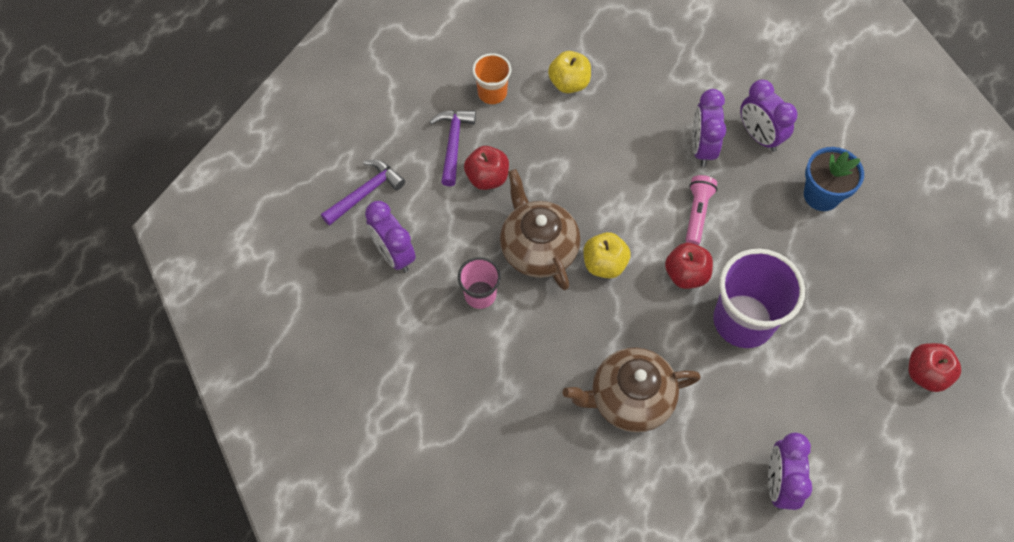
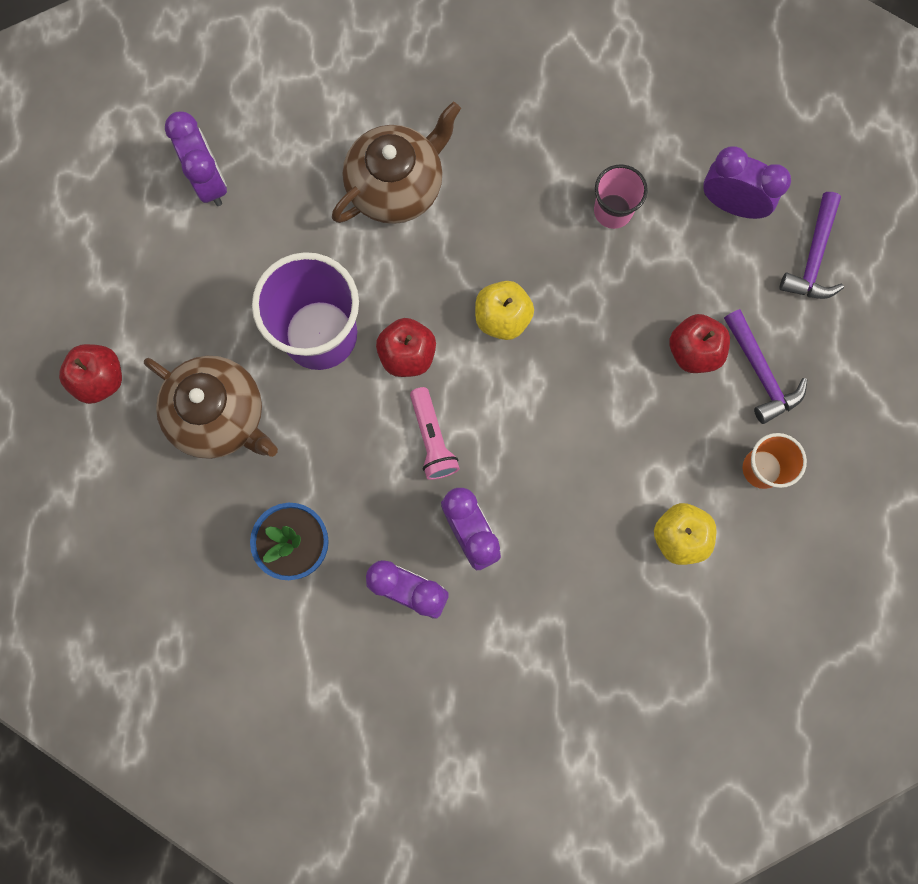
camera: 150 degrees right, 15 degrees up
brown teapot [500,169,581,290] -> brown teapot moved to [144,356,278,459]

